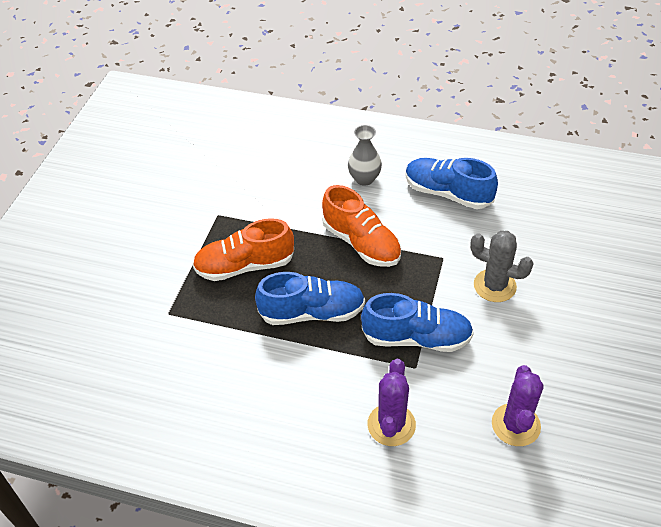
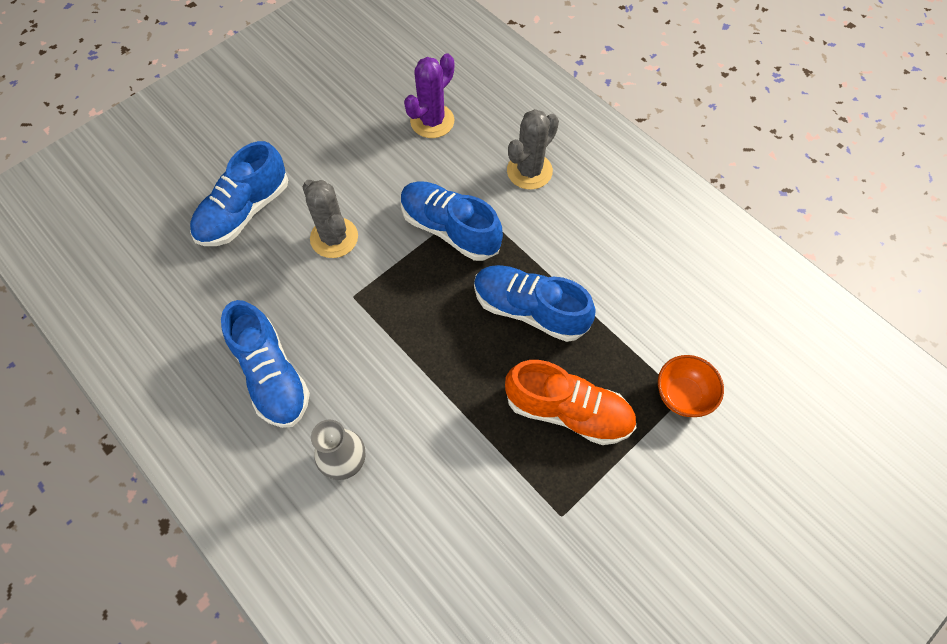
camera: 150 degrees left, 15 degrees up
orange shoe [322,185,401,267] -> none
purple cactus [368,359,416,446] -> grey cactus [507,109,559,190]
none -> blue shoe [190,141,288,246]
none -> orange bowl [658,355,724,417]

